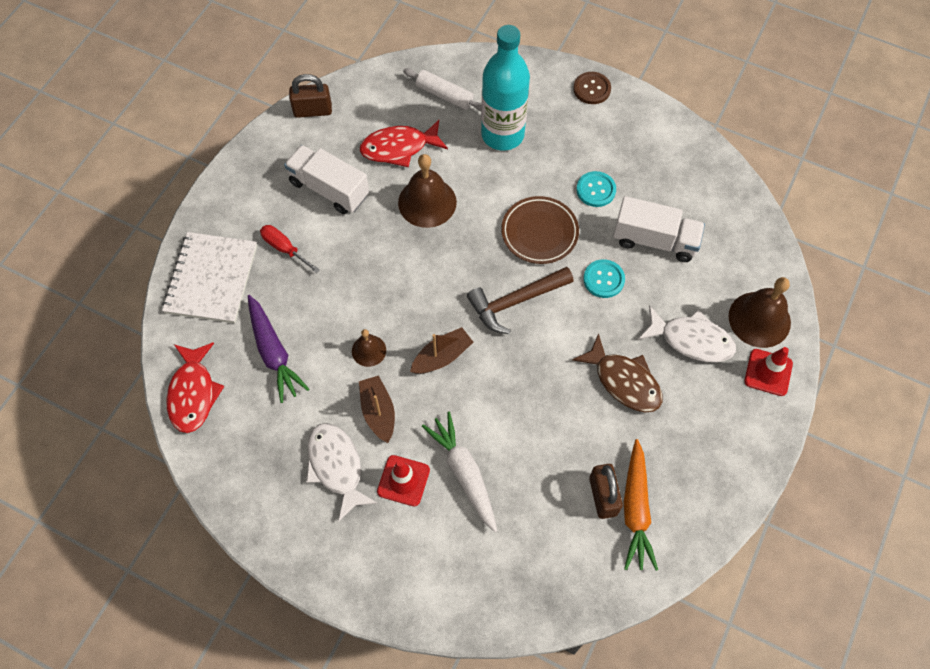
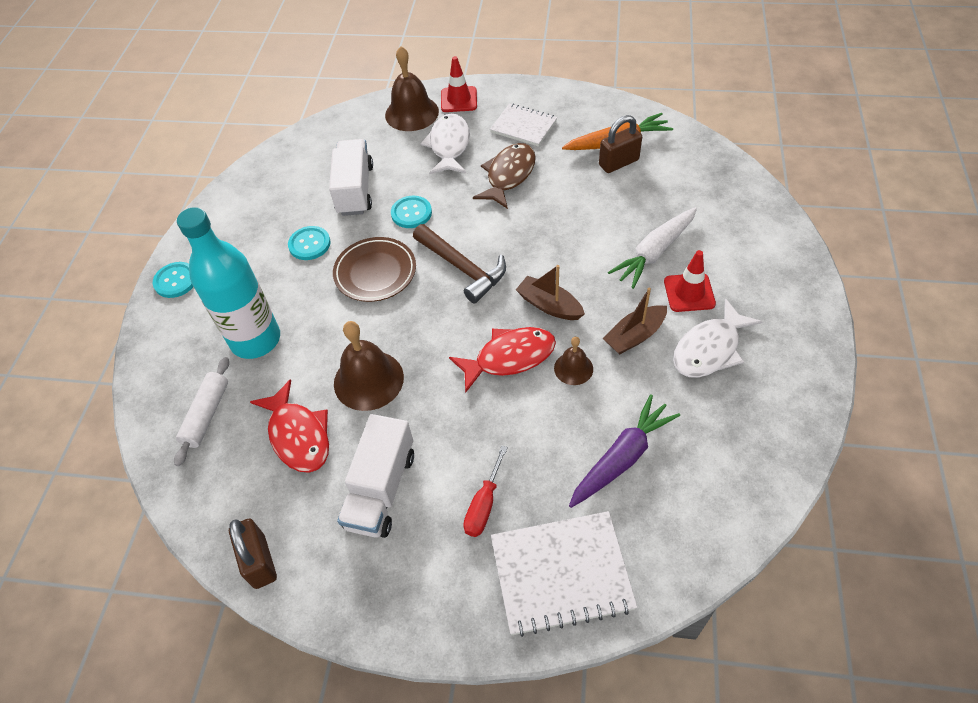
camera: 105 degrees left, 10 degrees down
red fish [166,342,224,433] -> red fish moved to [449,327,556,393]
brown button [573,72,611,104] -> turquoise button [153,262,193,298]
none -> white notebook [490,104,557,147]

